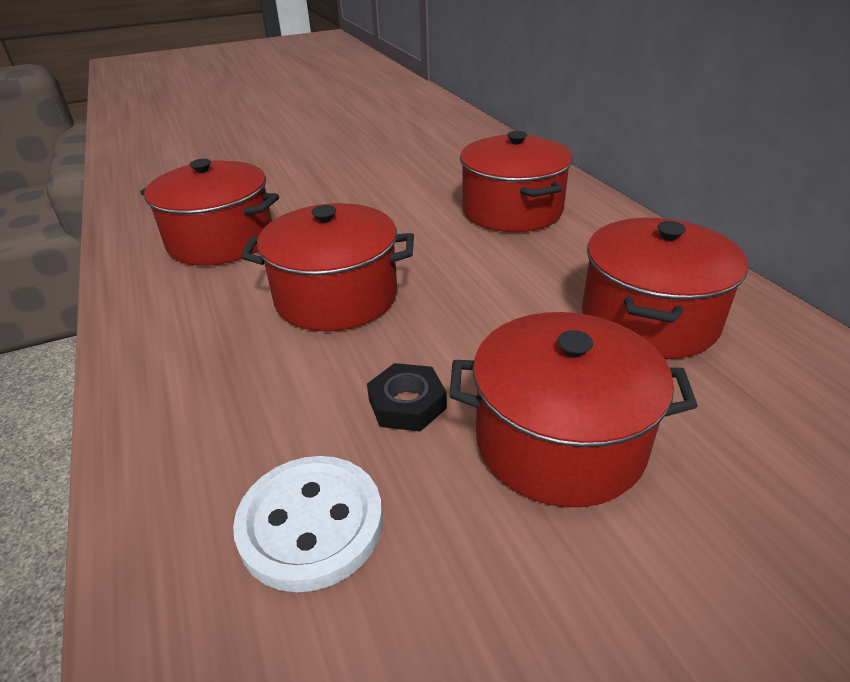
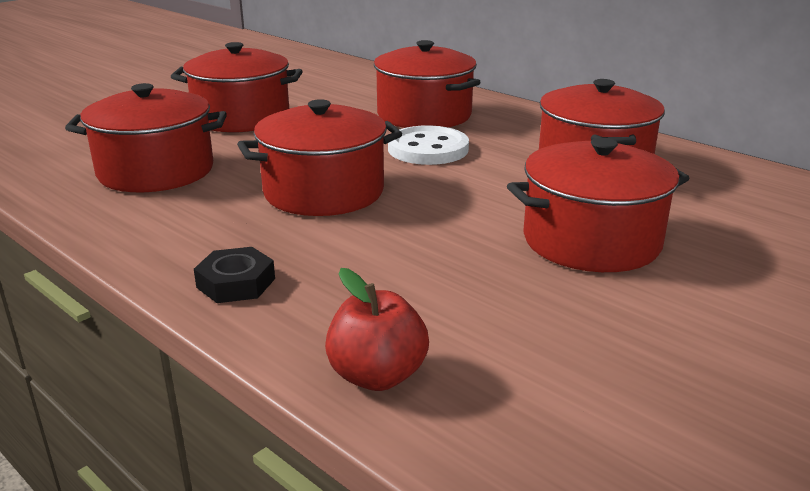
camera: 25 degrees left, 10 degrees down
white button [233,456,383,592] -> white button moved to [388,125,469,165]
black nut [367,363,447,432] -> black nut moved to [194,247,275,303]
none -> red pot [171,42,302,132]
none -> red apple [325,268,429,391]

